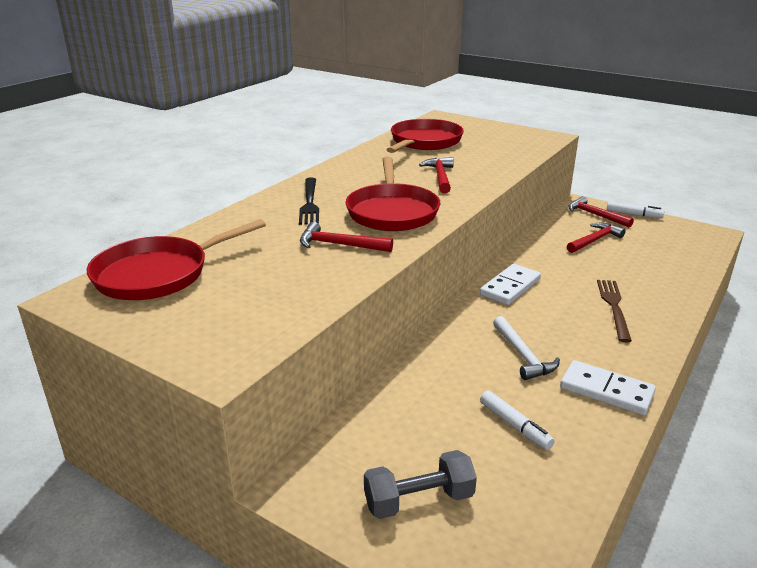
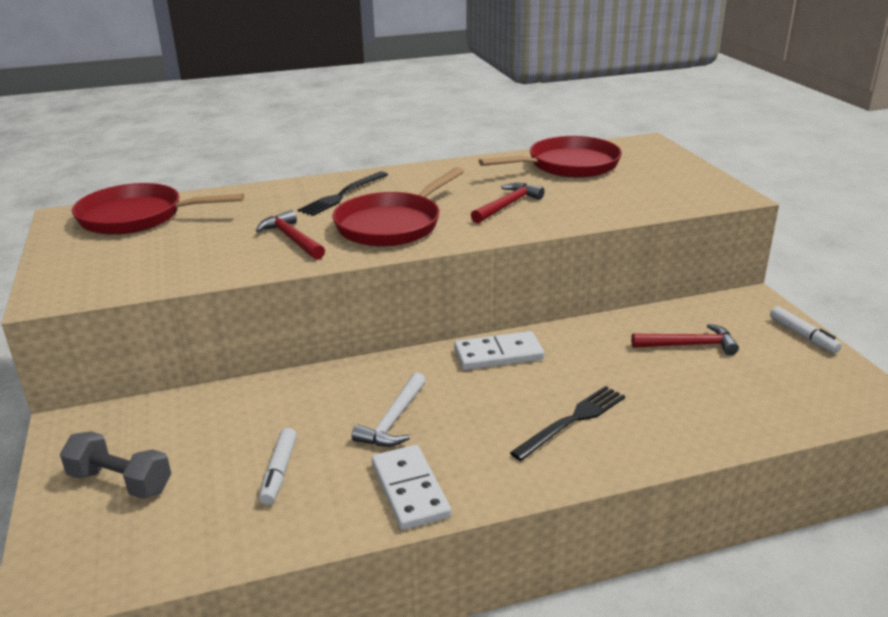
camera: 40 degrees right, 0 degrees up
red hammer [568,196,634,228] -> none
brown fork [597,280,632,342] -> black fork [510,386,625,461]

